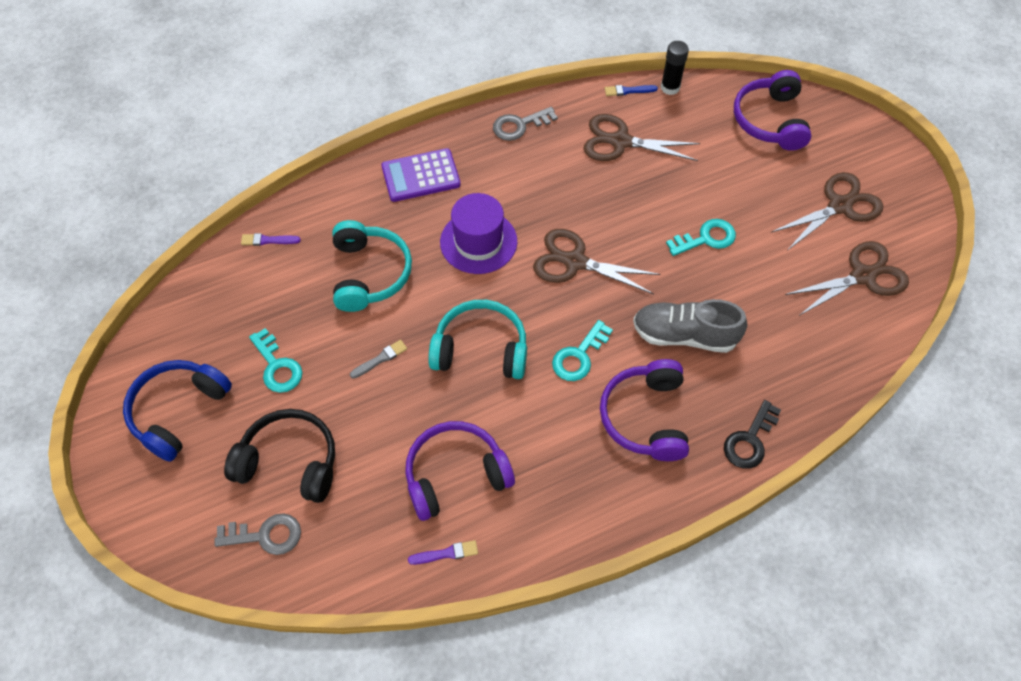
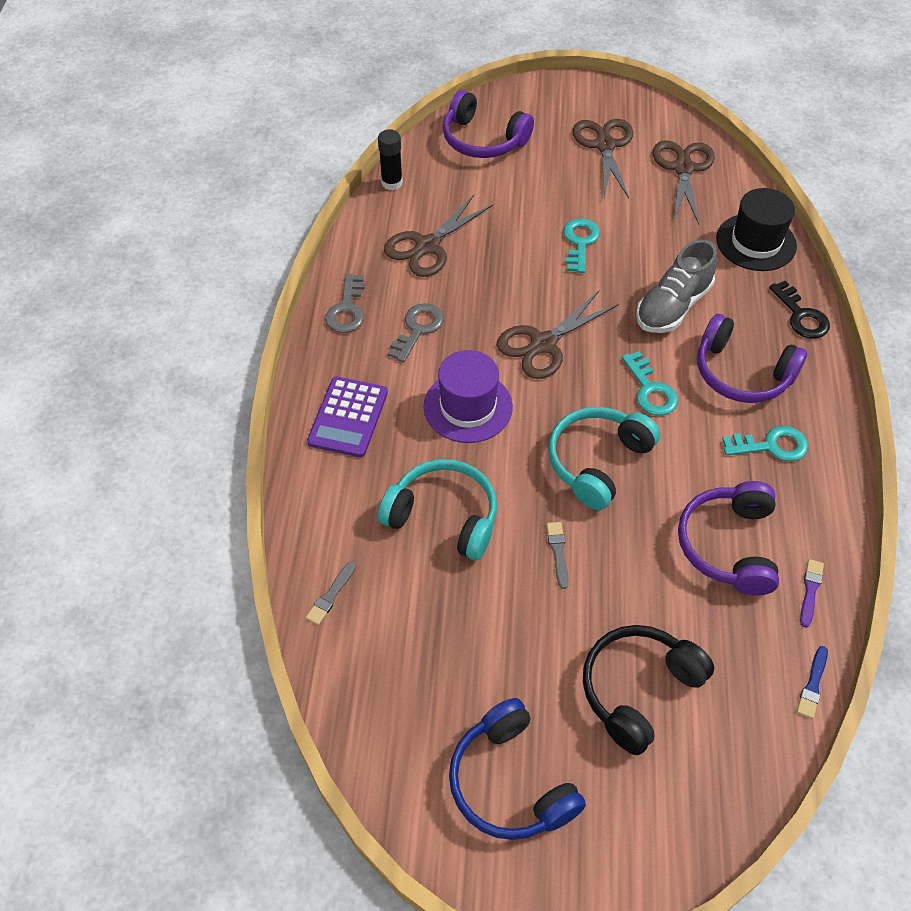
camera: 60 degrees left, 5 degrees down
grey key [214,513,301,555] -> grey key moved to [388,303,444,362]
purple brush [241,233,301,246] -> grey brush [306,561,356,625]
turquoise key [249,328,303,393] -> turquoise key moved to [722,426,808,461]
blue brush [605,85,658,96] -> blue brush moved to [797,646,828,719]
none -> black hat [716,188,797,271]

